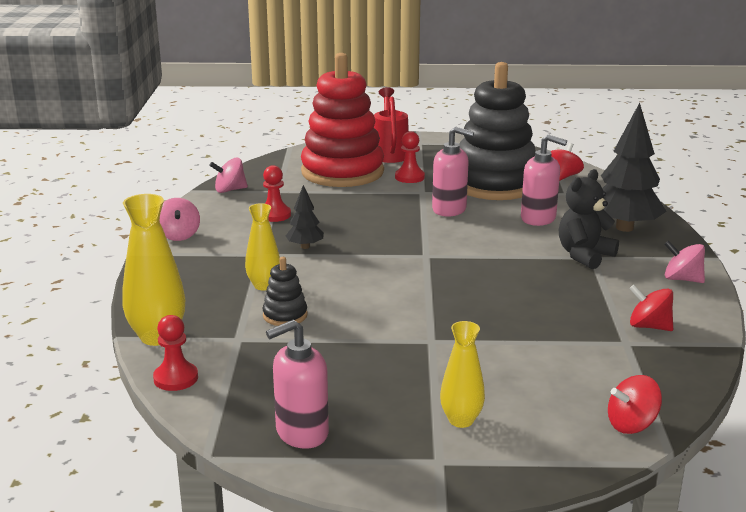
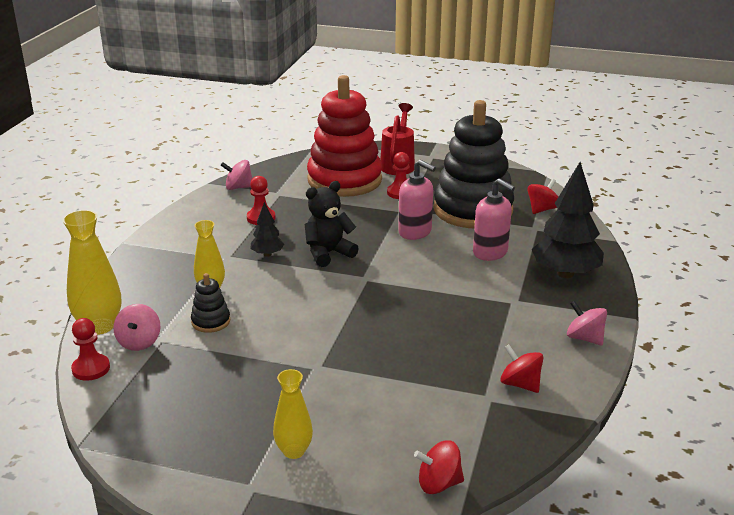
camera: 15 degrees right, 5 degrees up
pink spinning top [160,198,200,241] -> pink spinning top moved to [113,304,160,351]
pink soap dispenser [266,320,329,449] -> none
black teddy bear [559,169,619,269] -> black teddy bear moved to [305,181,359,267]

